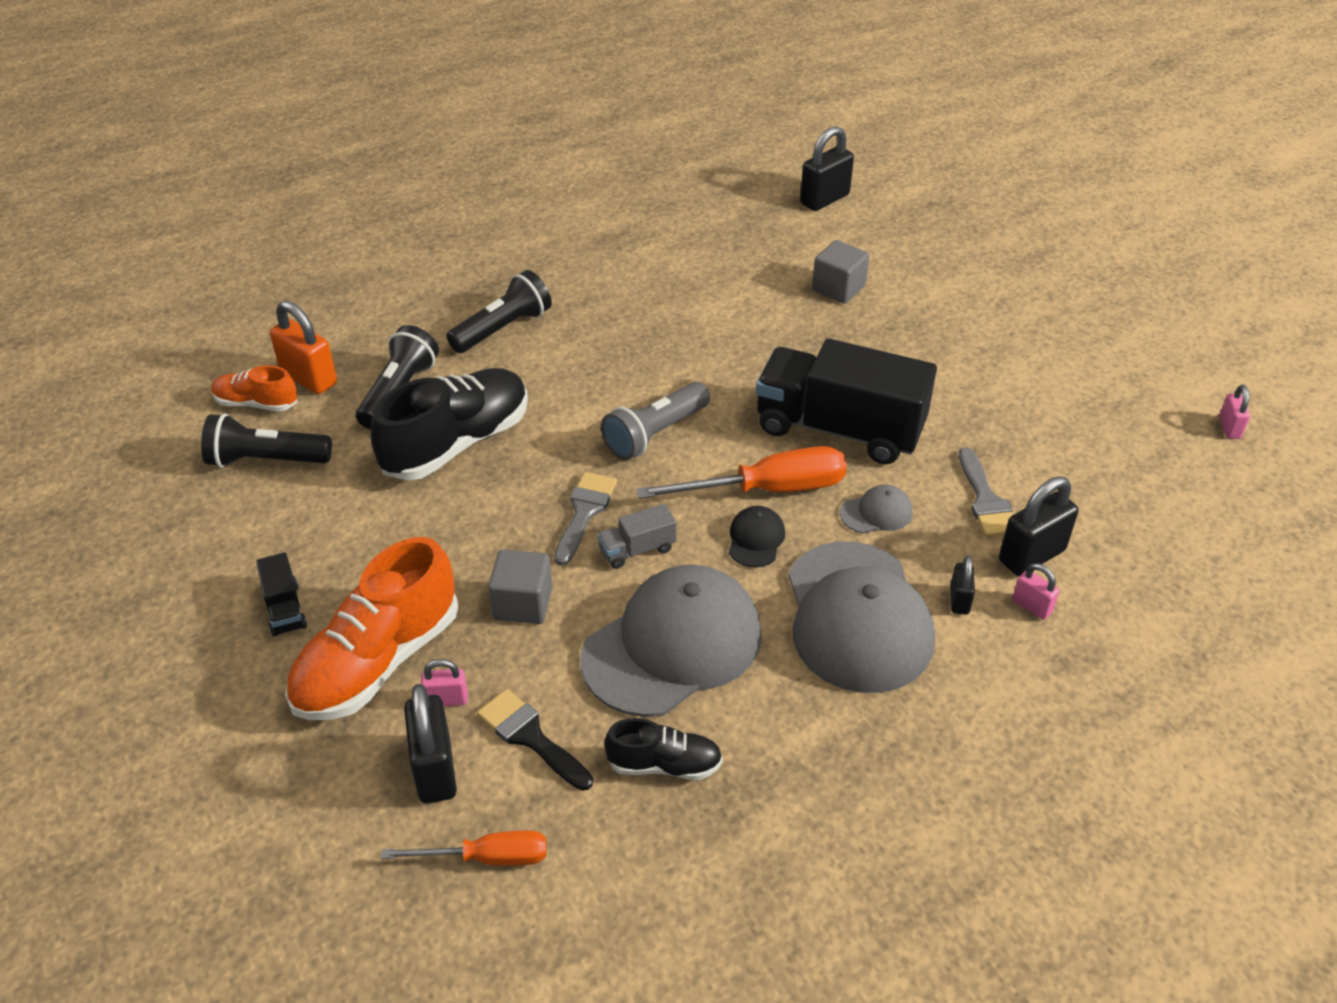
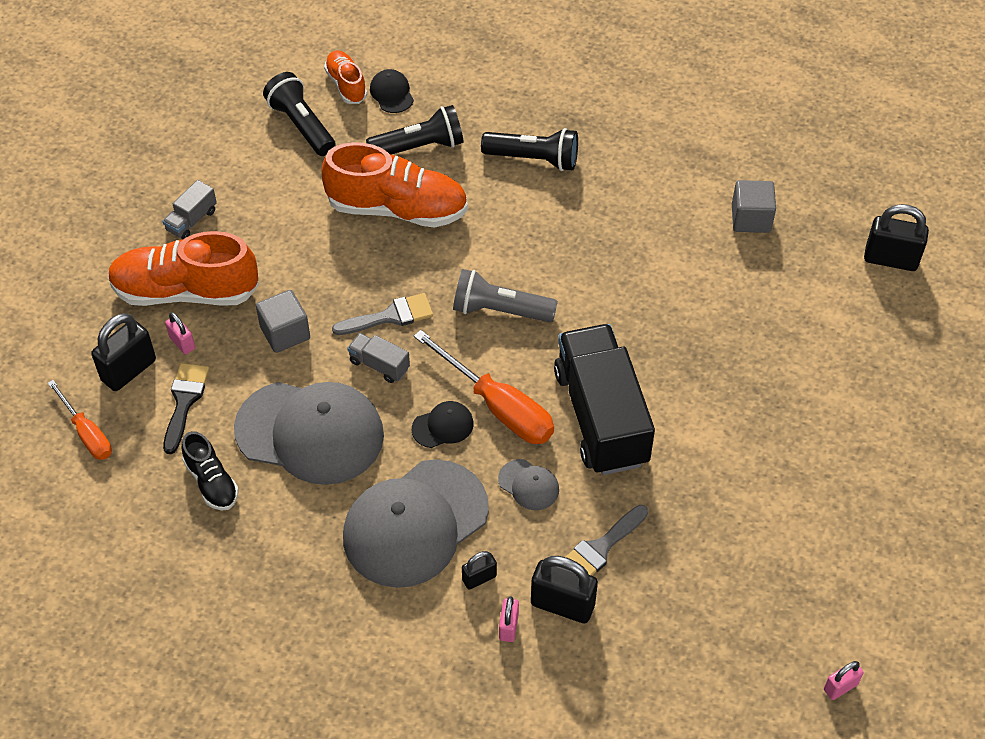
camera: 55 degrees right, 10 degrees up
black truck [256,553,307,637] -> grey truck [163,180,217,239]
orange padlock [270,301,337,394] -> black cap [370,69,414,113]
black shoe [371,368,528,480] -> orange shoe [322,142,468,228]
grey cube [812,240,869,304] -> grey cube moved to [732,180,776,233]

